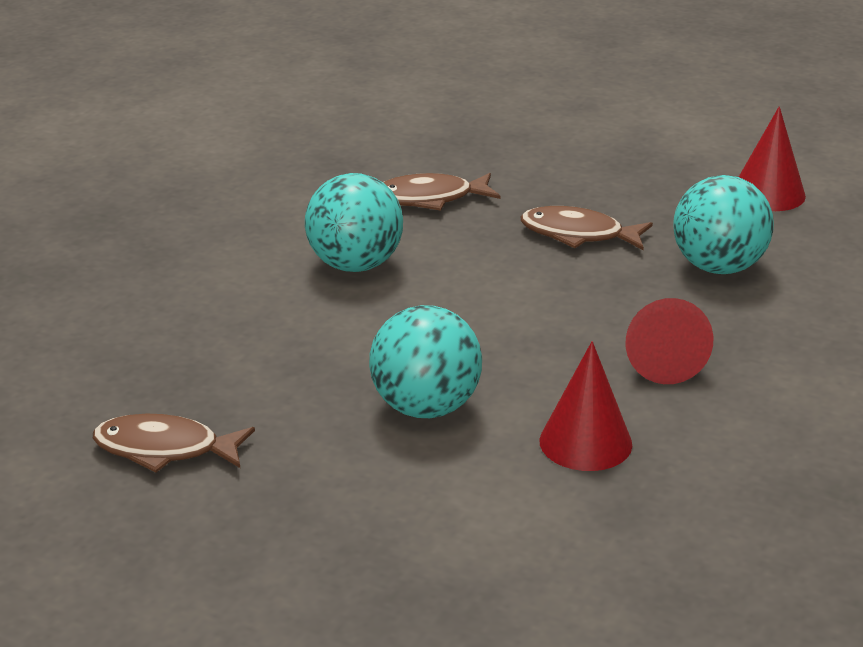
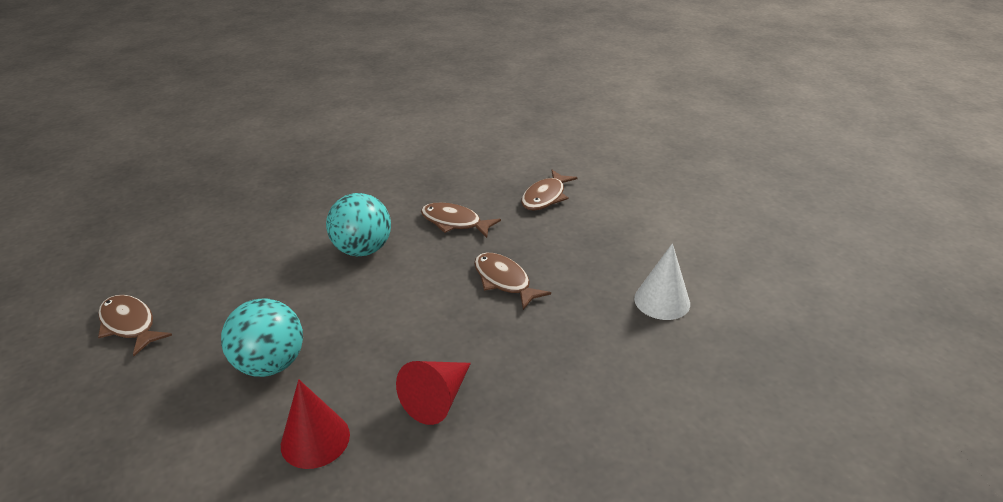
camera: 35 degrees right, 5 degrees up
turquoise ball [673,175,774,274] -> none
red cone [739,106,806,211] -> white cone [634,243,690,320]
none -> brown fish [521,170,578,211]

